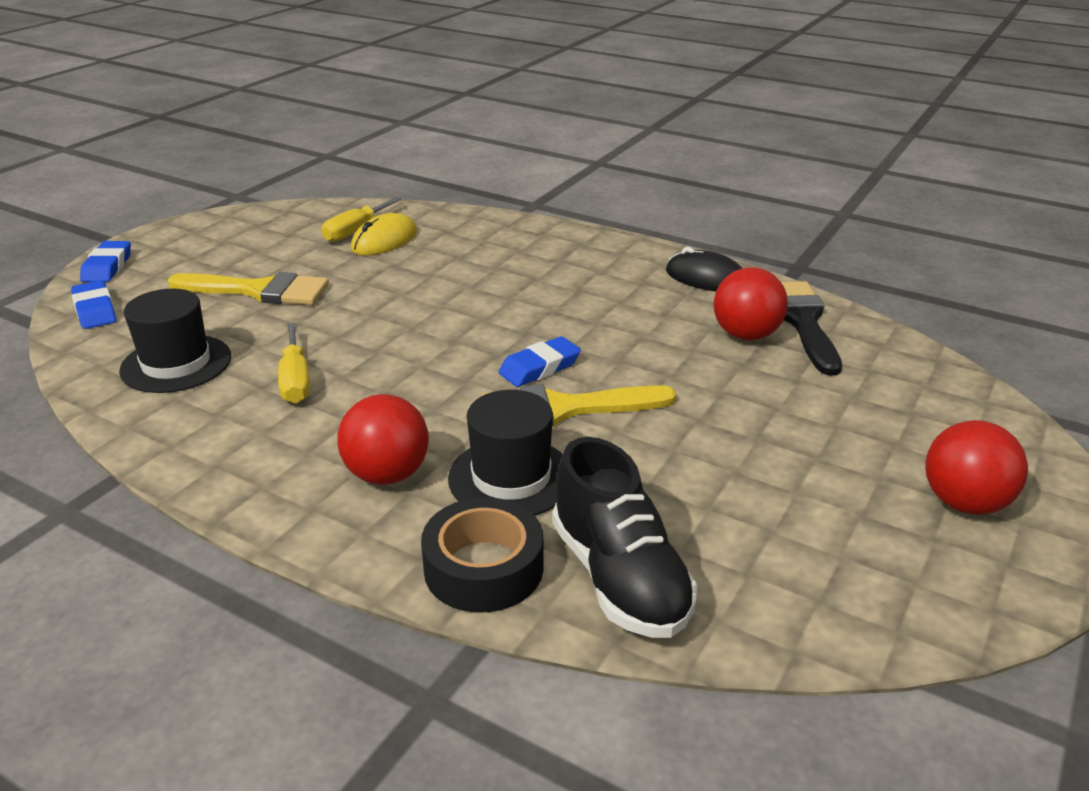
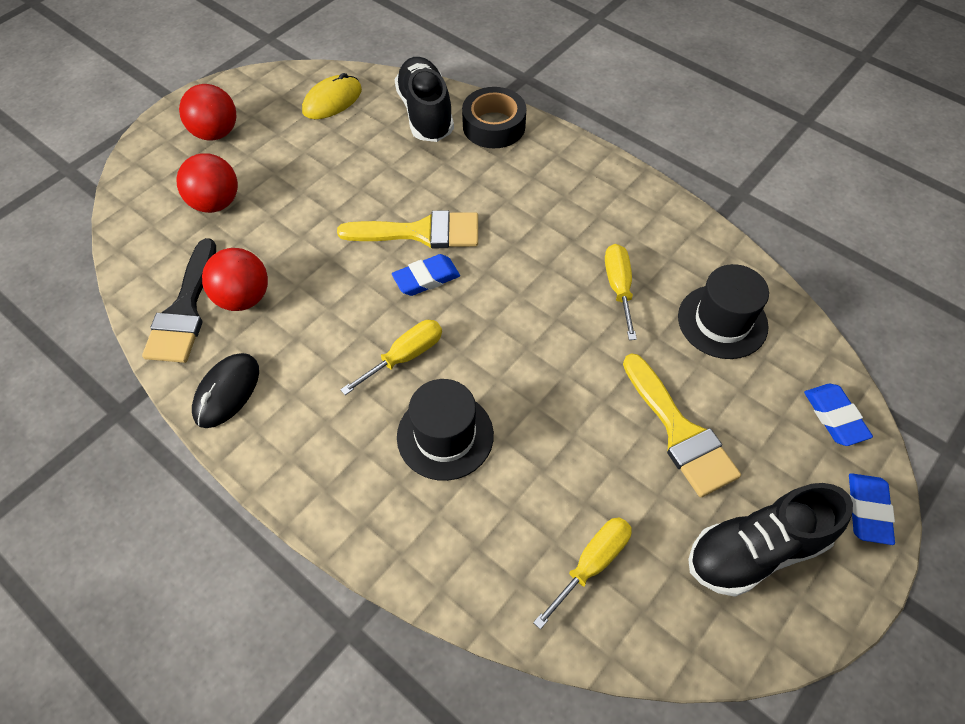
camera: 170 degrees left, 25 degrees up
yellow brush [168,272,329,305] -> yellow brush turned 135 degrees counterclockwise [623,353,741,497]
red ball [338,394,429,485] -> red ball moved to [176,153,238,213]
yellow mouse [351,213,417,255] -> yellow mouse moved to [302,73,362,119]
black hat [448,390,563,515] -> black hat moved to [397,379,494,481]
black mouse [666,247,742,292] -> black mouse turned 75 degrees clockwise [192,353,259,428]
none -> yellow screwdriver [340,320,442,395]
none -> black shoe [688,483,853,597]

